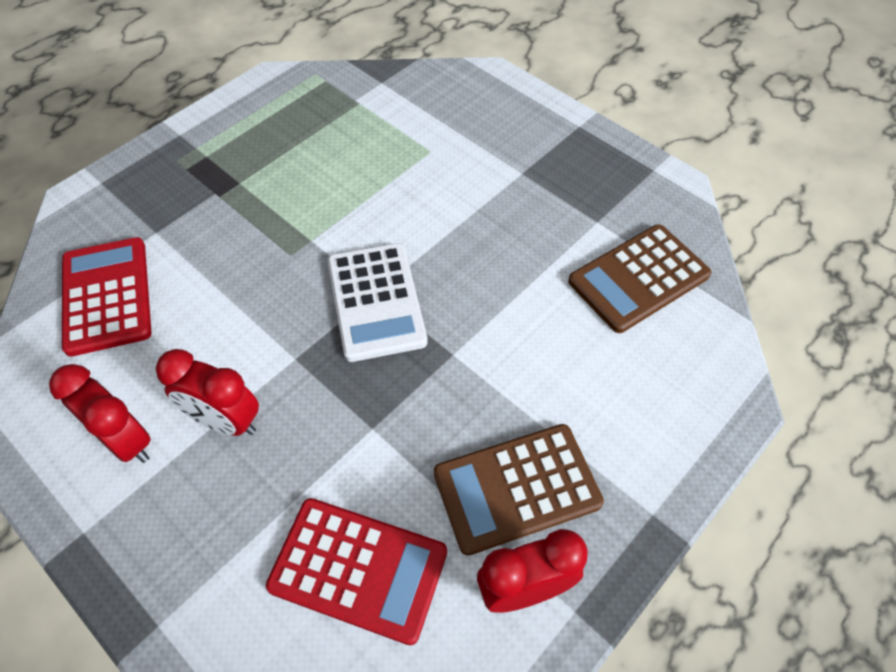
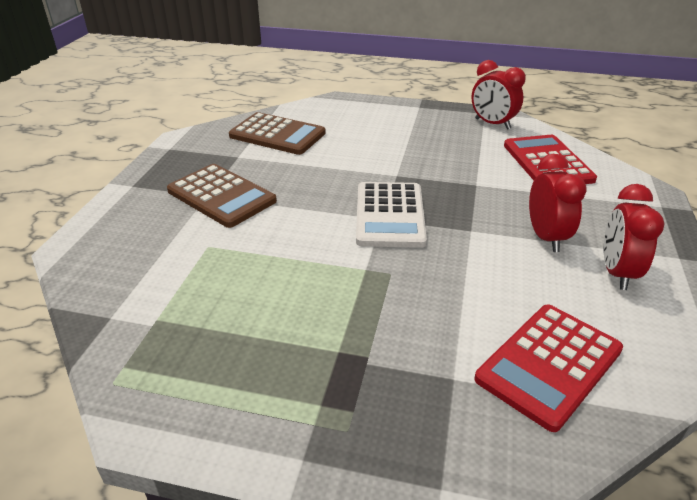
camera: 120 degrees left, 20 degrees down
white calculator [327,243,428,362] -> white calculator turned 135 degrees clockwise [356,182,427,248]
brown calculator [434,424,604,556] -> brown calculator moved to [167,164,277,228]

